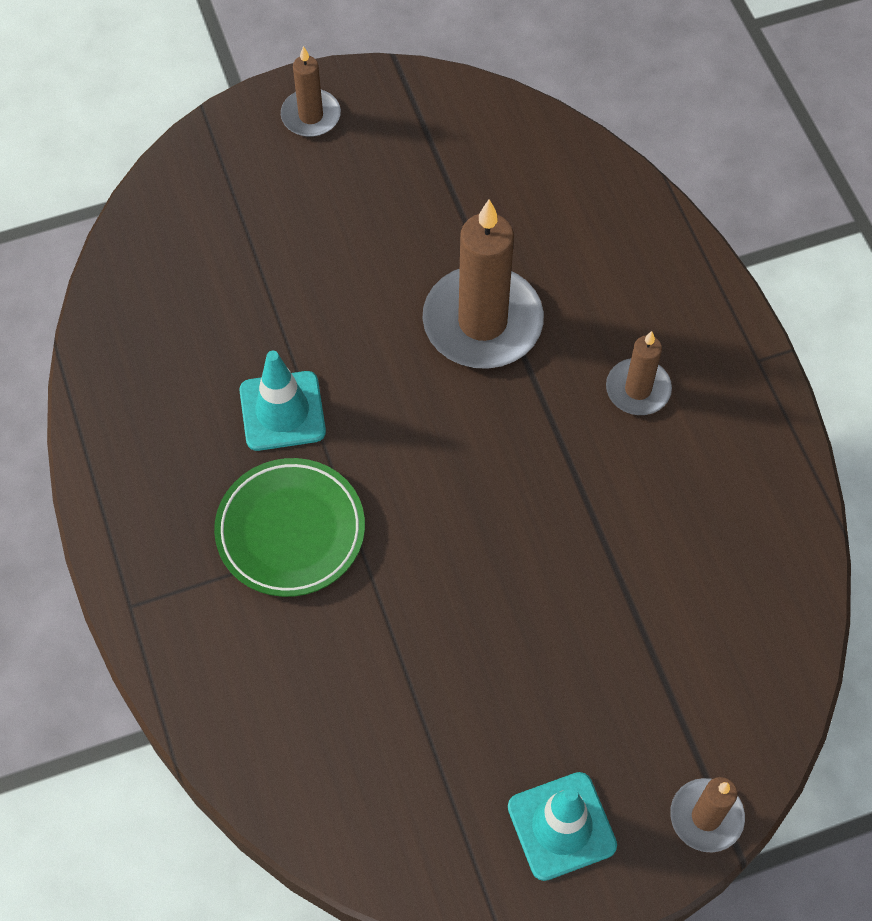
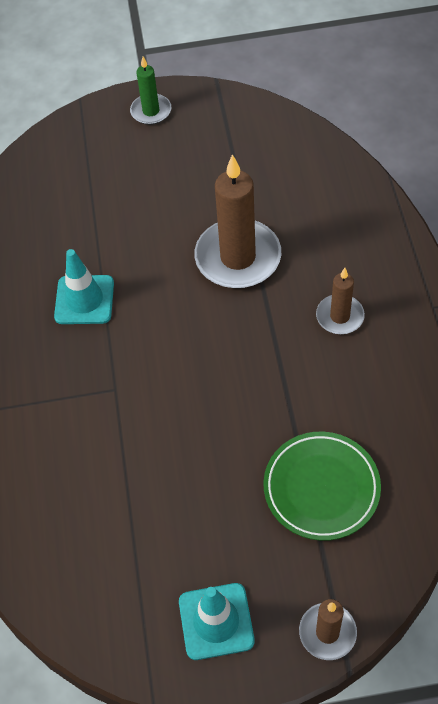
camera: 15 degrees right, 5 degrees down
green plate [214,458,365,597] -> green plate moved to [264,432,381,541]
brown candle [281,46,341,137] -> green candle [130,57,171,125]

